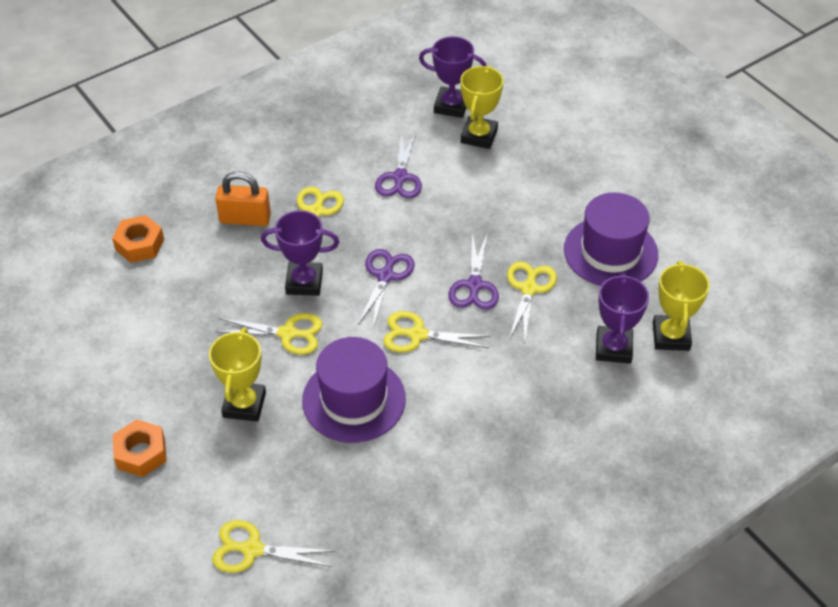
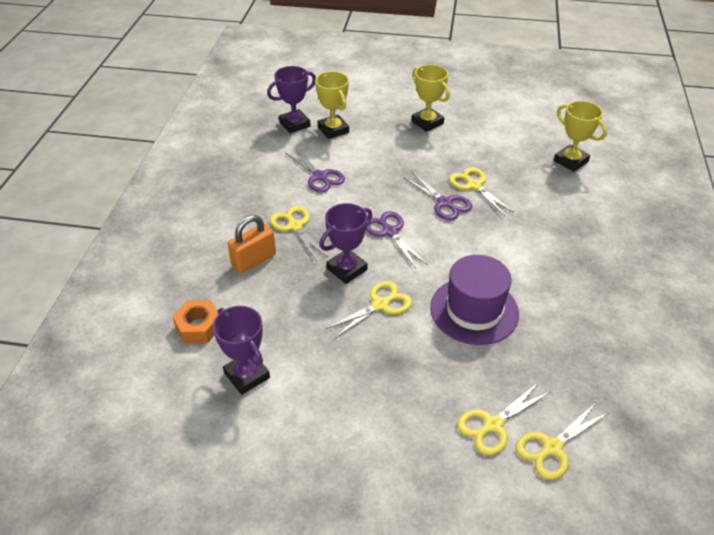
camera: 45 degrees left, 5 degrees down
orange nut [113,419,167,477] -> none
yellow trophy [209,328,266,422] -> yellow trophy moved to [411,64,450,132]
yellow scissors [383,311,491,353] -> yellow scissors moved to [457,382,550,455]
purple hat [564,192,658,286] -> none
purple trophy [596,273,649,364] -> purple trophy moved to [213,306,270,395]

